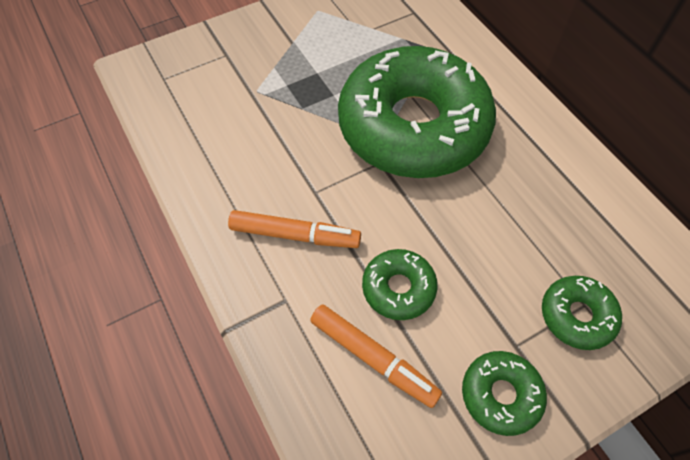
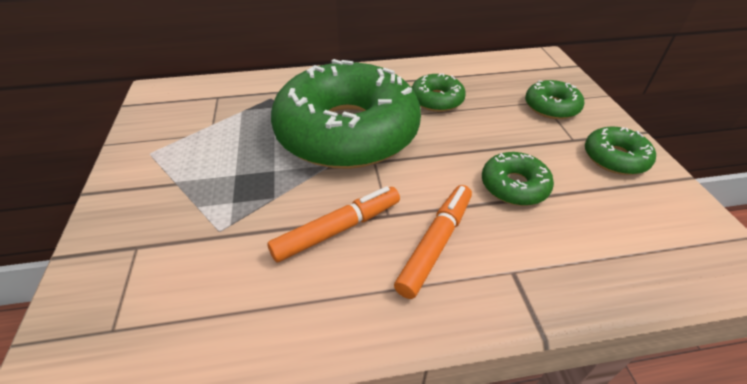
camera: 70 degrees left, 15 degrees down
orange marker [310,304,442,408] -> orange marker moved to [267,186,400,262]
none -> green donut [411,74,466,112]

